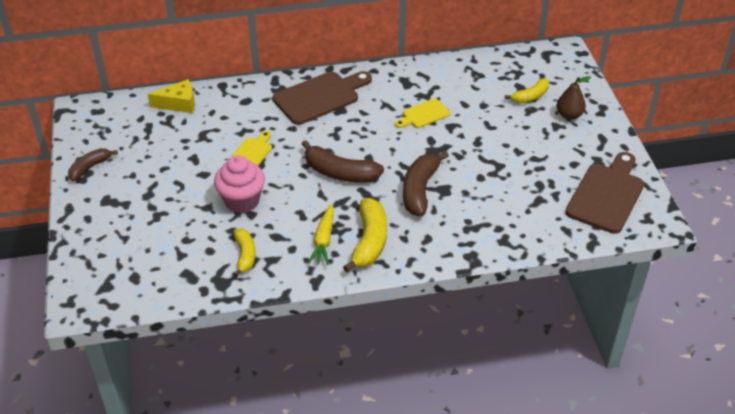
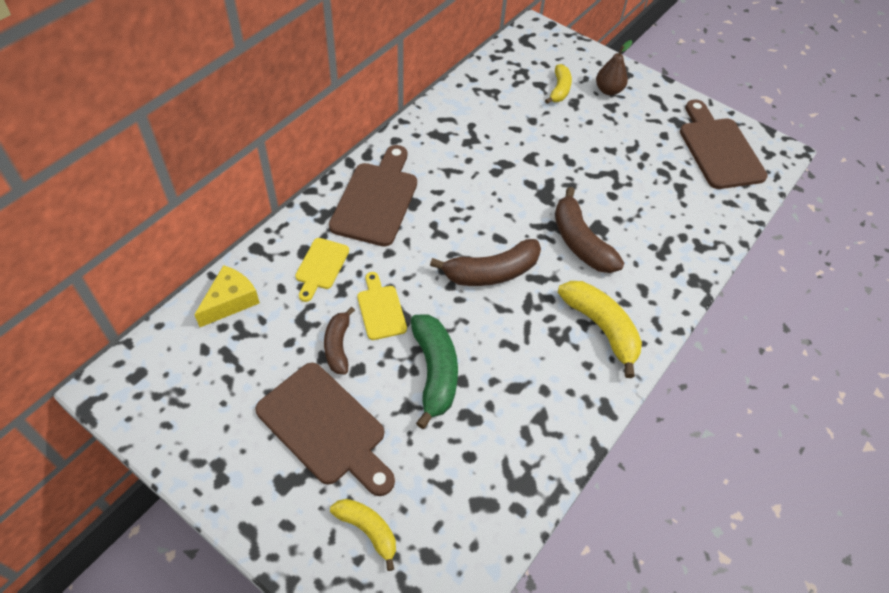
camera: 45 degrees left, 10 degrees up
brown banana [68,148,118,181] -> brown banana moved to [324,307,355,375]
pink cupcake [214,155,265,214] -> green banana [411,314,458,429]
yellow banana [233,229,256,277] -> yellow banana moved to [330,499,396,571]
yellow carrot [308,204,334,265] -> none
yellow cutting board [395,99,450,128] -> yellow cutting board moved to [295,238,349,302]
none -> brown cutting board [255,363,395,496]

